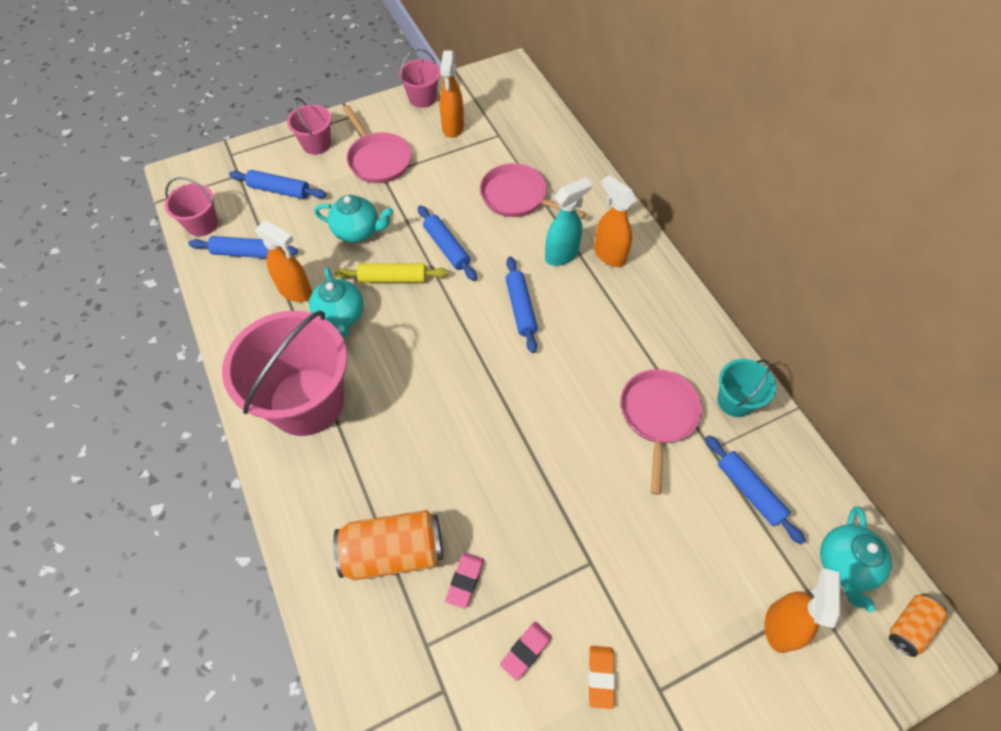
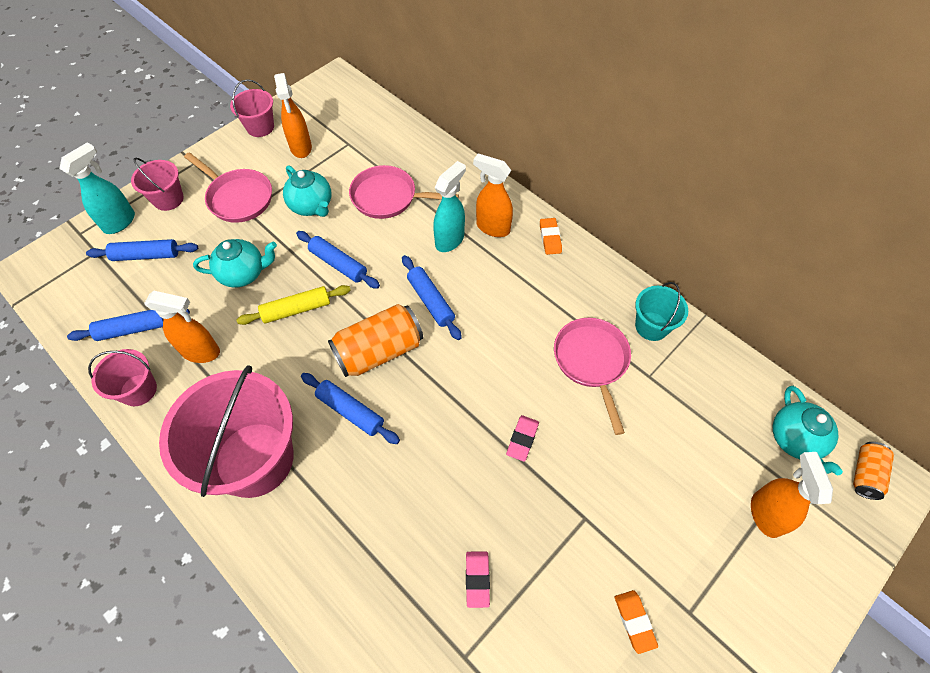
camera: 20 degrees left, 0 degrees up
pink bucket [165,177,218,237] -> pink bucket moved to [88,349,157,406]
turquoise teapot [309,267,364,337] -> turquoise teapot moved to [283,165,331,217]
orange can [333,510,443,580] -> orange can moved to [328,304,423,377]
pink eraser [500,622,552,681] -> pink eraser moved to [506,415,539,462]
blue rolling pin [705,435,805,544] -> blue rolling pin moved to [301,373,400,444]
none -> turquoise spray bottle [59,142,135,234]
none -> orange eraser [540,218,562,255]

